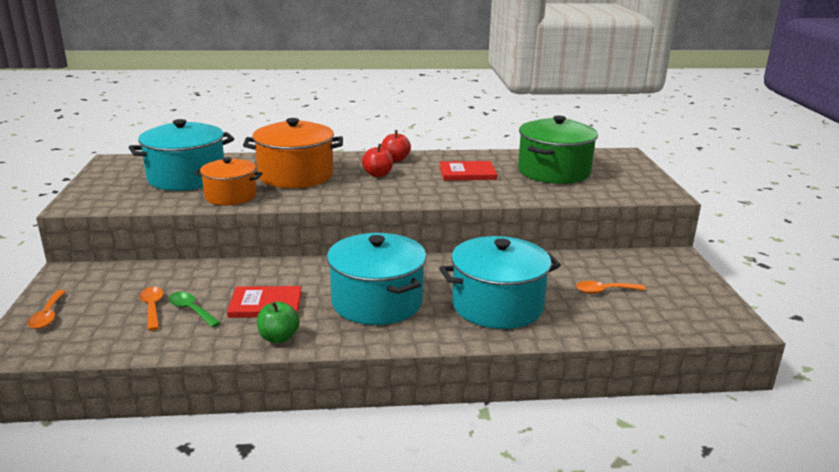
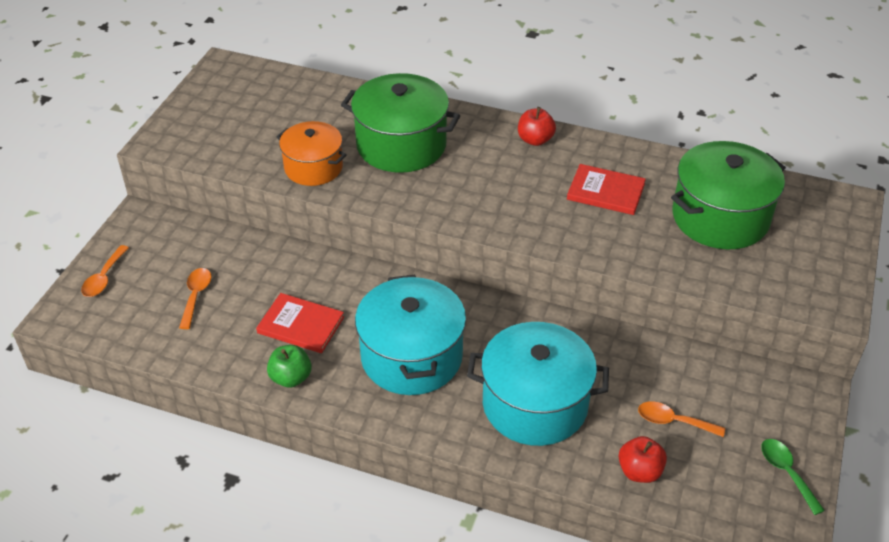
camera: 25 degrees right, 20 degrees up
turquoise pot [129,119,234,191] -> none
green spoon [168,292,221,327] -> green spoon moved to [761,439,825,515]
orange pot [243,118,343,188] -> green pot [341,73,460,173]
red apple [362,144,393,177] -> red apple moved to [619,436,667,483]

